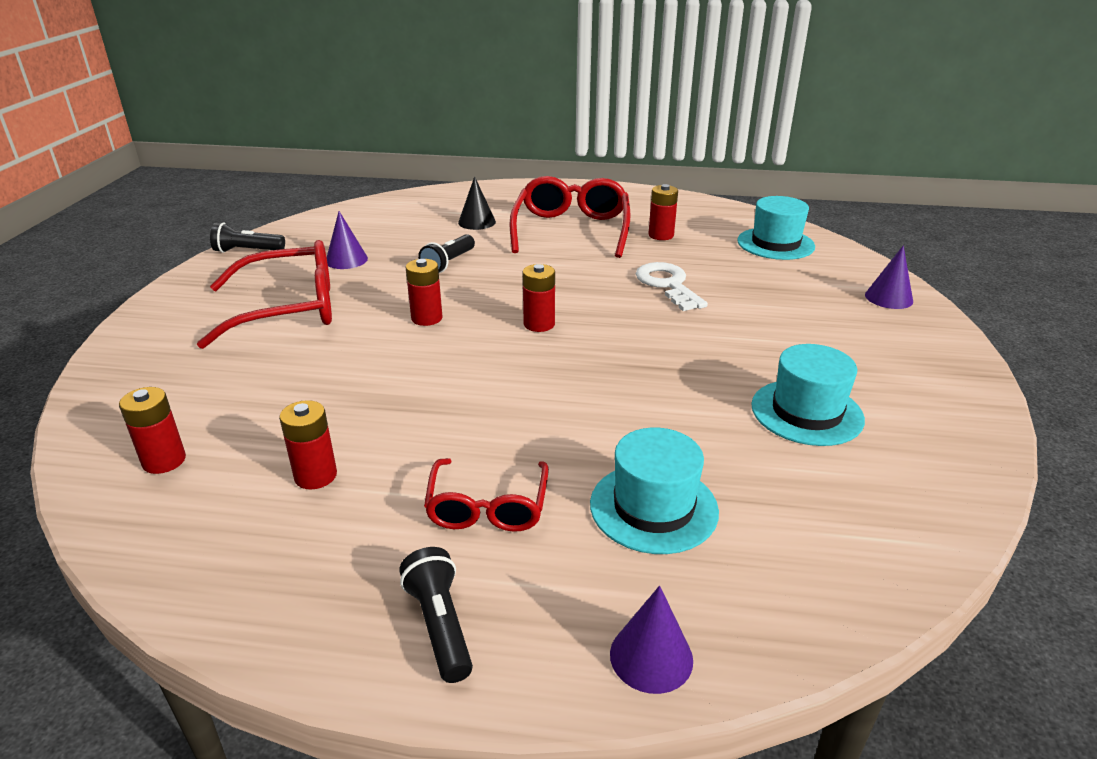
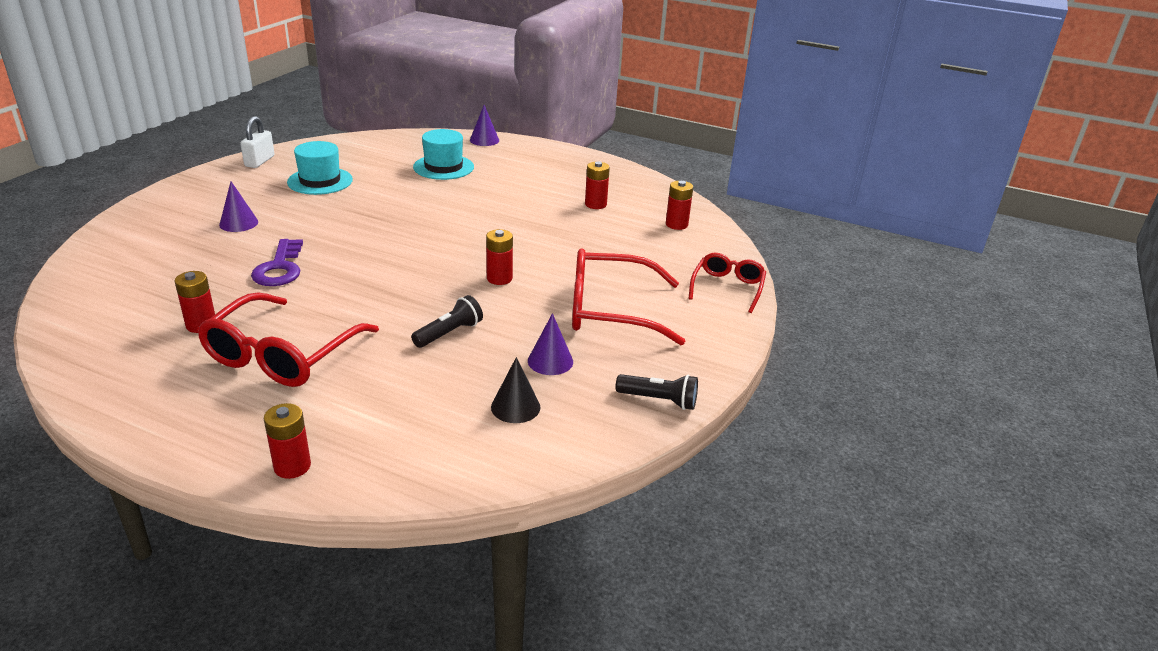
camera: 165 degrees left, 0 degrees up
black flashlight [399,547,473,683] -> none
red glasses [424,458,549,532] -> red glasses moved to [688,253,766,313]
black cone [458,176,496,230] -> black cone moved to [491,357,540,423]
red battery [523,264,555,332] -> red battery moved to [264,403,311,479]
white key [636,262,708,311] -> purple key [251,239,303,286]
turquoise hat [737,196,815,260] -> none
purple cone [865,245,913,309] -> purple cone moved to [219,181,258,232]
none -> white padlock [240,116,275,168]

